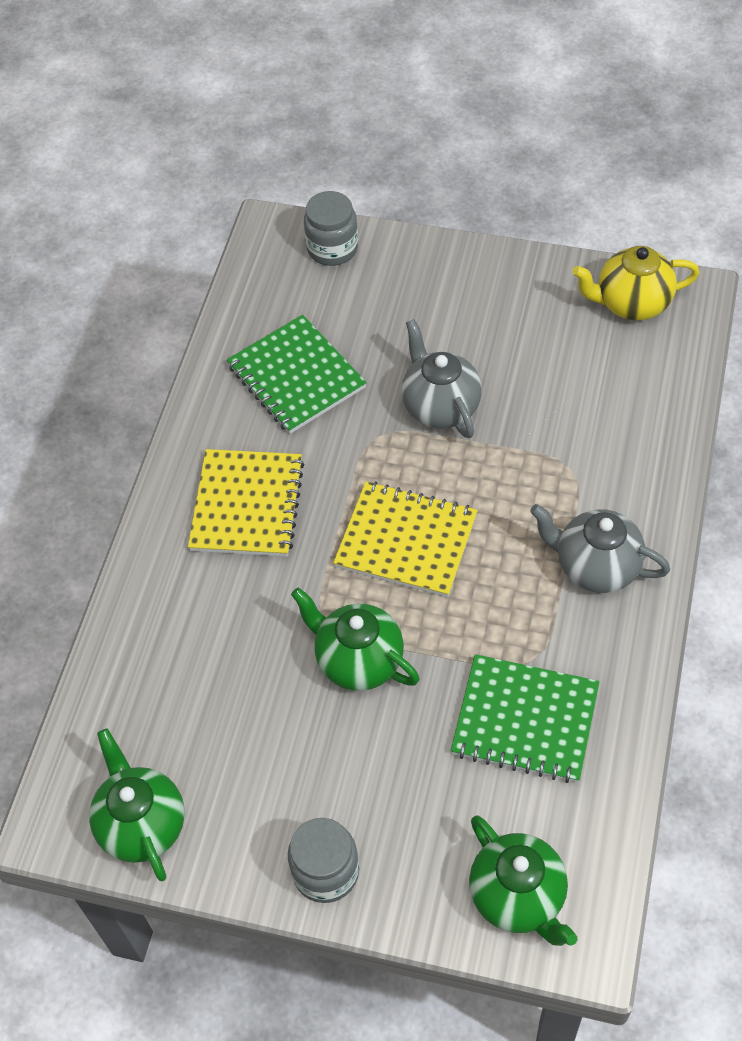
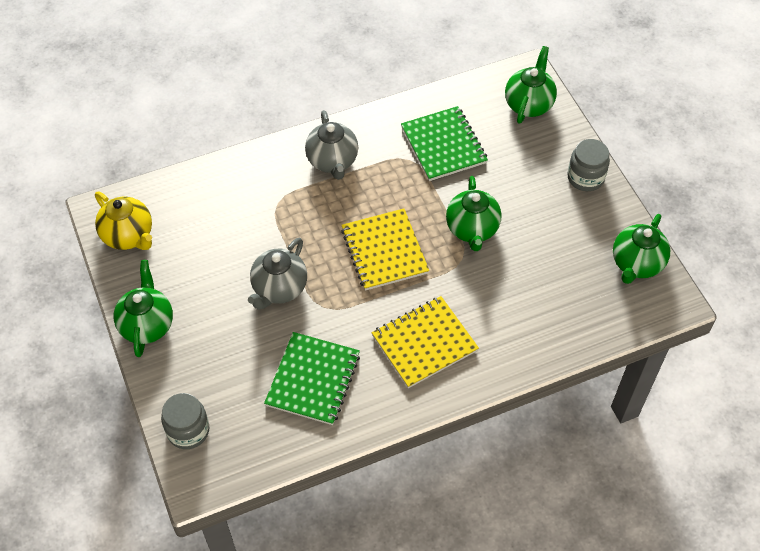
camera: 130 degrees left, 0 degrees up
none -> green teapot [114,260,173,357]

